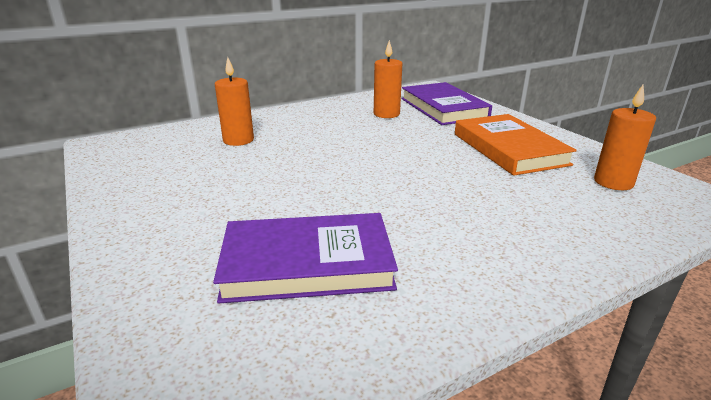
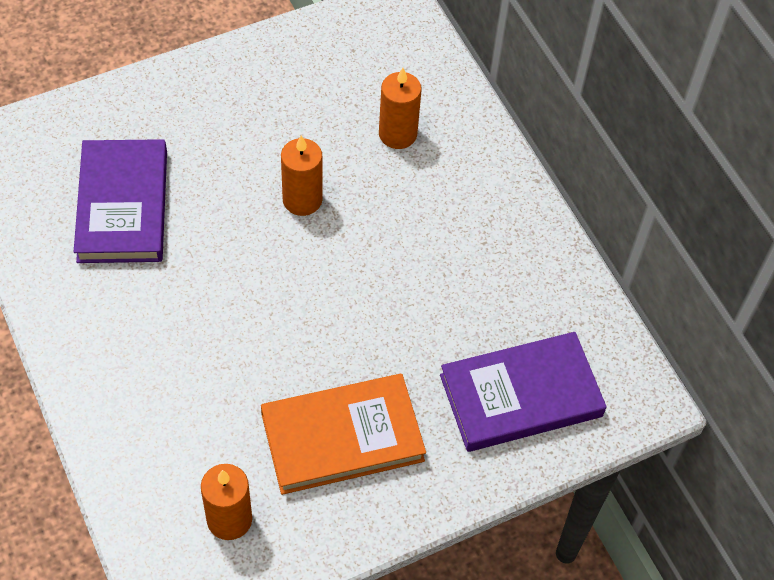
camera: 90 degrees right, 30 degrees up
orange candle [374,40,402,118] -> orange candle moved to [281,135,322,216]

